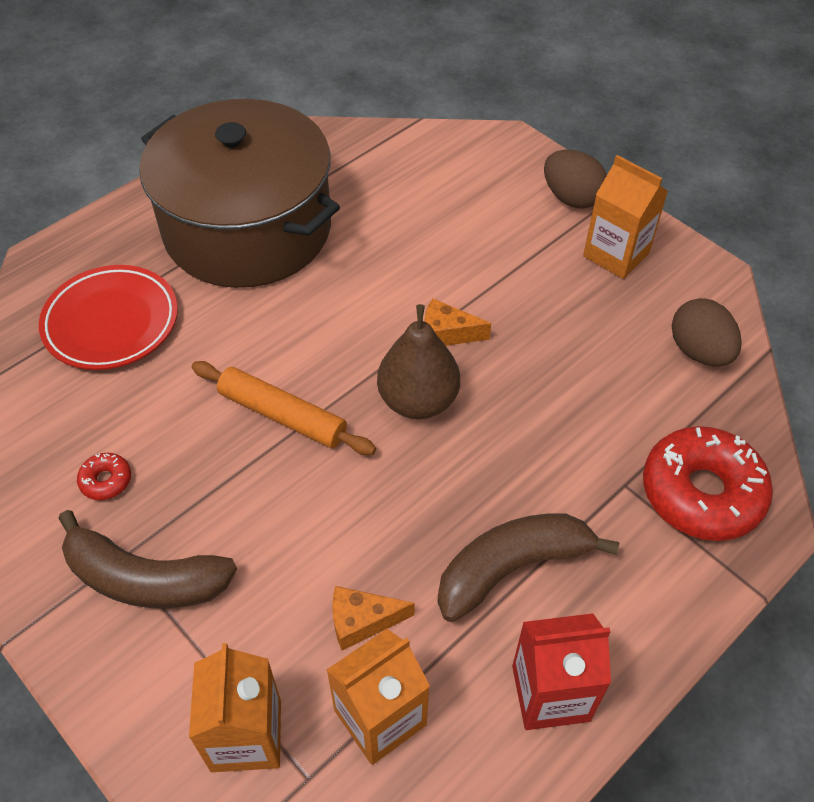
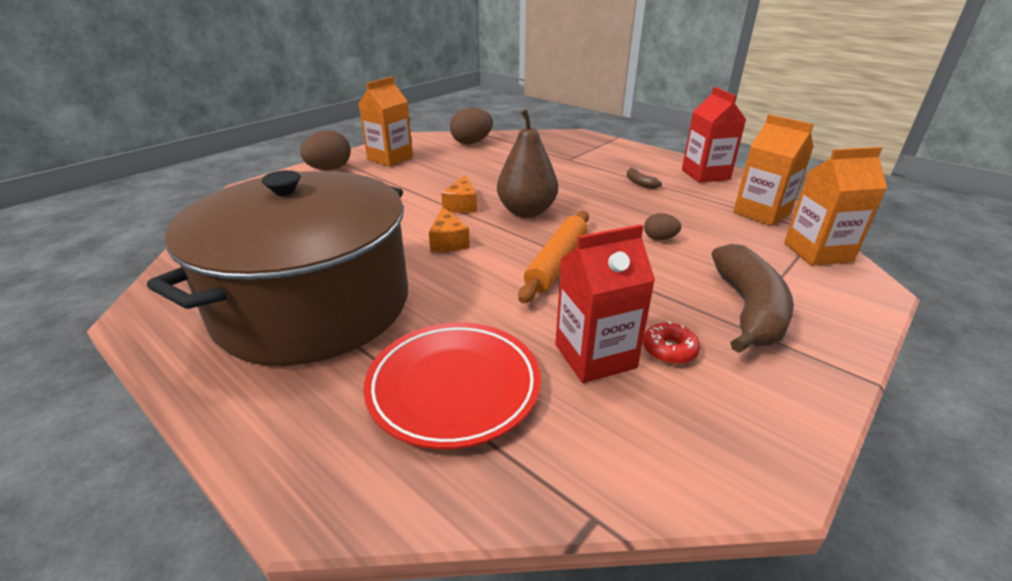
camera: 95 degrees left, 20 degrees down
orange cheese [332,586,415,650] -> orange cheese moved to [429,207,470,252]
brown banana [437,514,620,622] -> brown banana [627,168,662,189], size x0.42
red donut [643,426,773,541] -> none
none -> red carton [555,224,655,383]
none -> brown egg [644,213,681,240]

